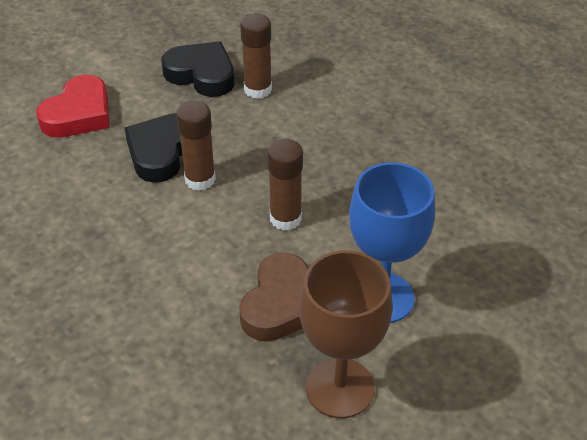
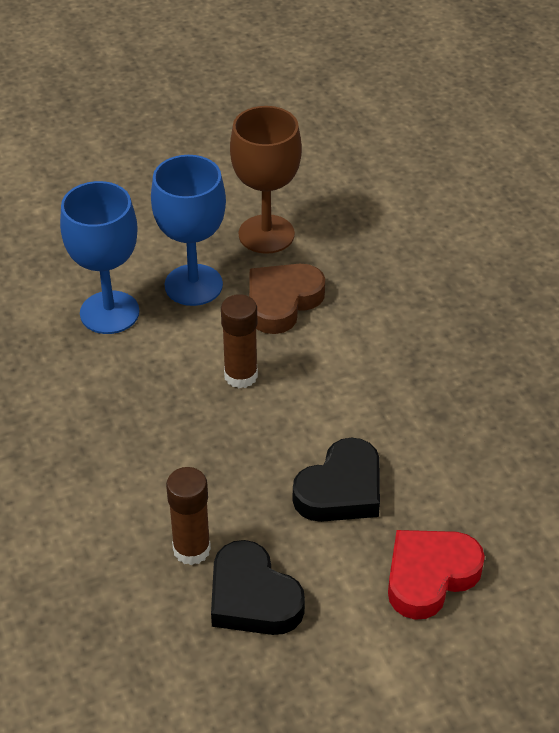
camera: 160 degrees left, 0 degrees up
brown glue stick [176,101,216,191] -> none
none -> blue goblet [60,181,139,334]

